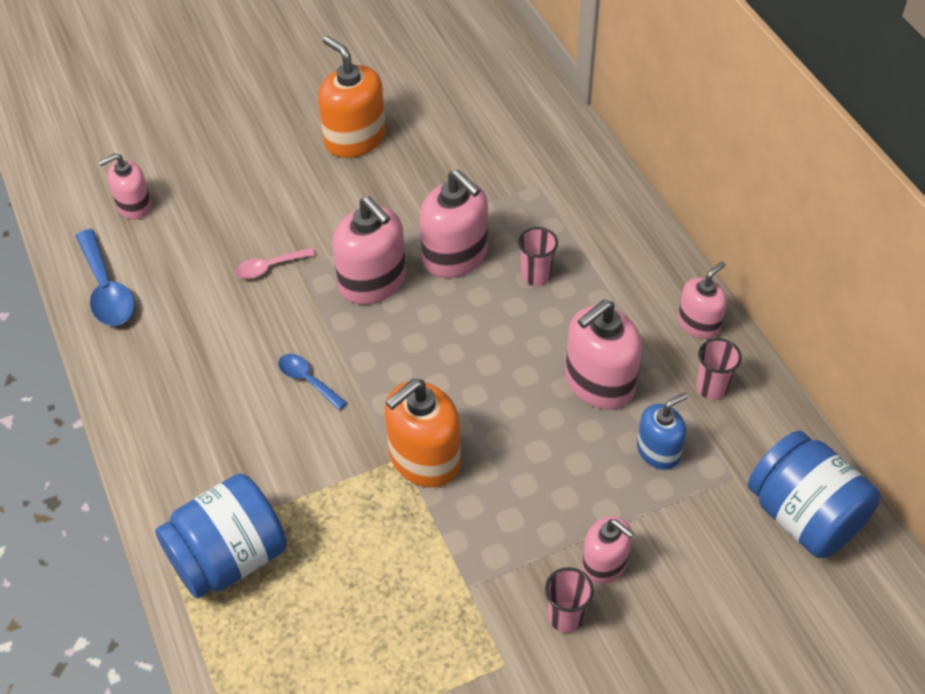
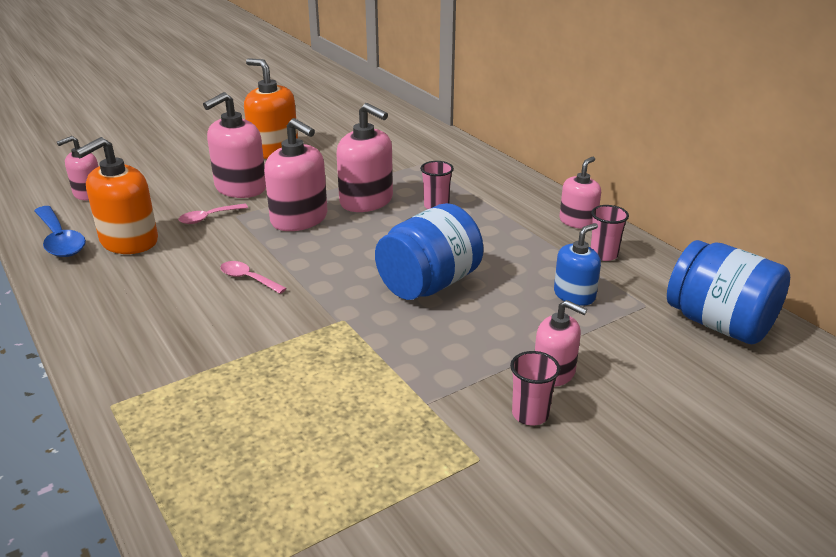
camera: 10 degrees left, 20 degrees down
blue jar [155,473,287,599] -> blue jar moved to [375,203,484,300]
blue spoon [278,354,347,410] -> pink spoon [220,261,287,294]
orange soap dispenser [385,379,461,488] -> orange soap dispenser moved to [75,137,158,254]
pink soap dispenser [565,300,642,409] -> pink soap dispenser moved to [203,92,266,198]

